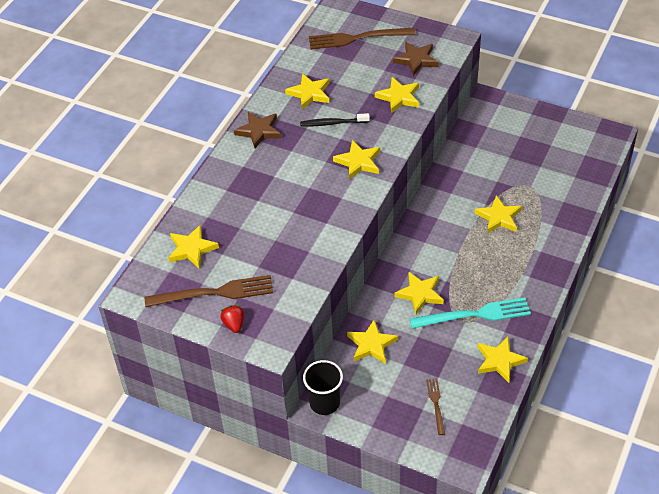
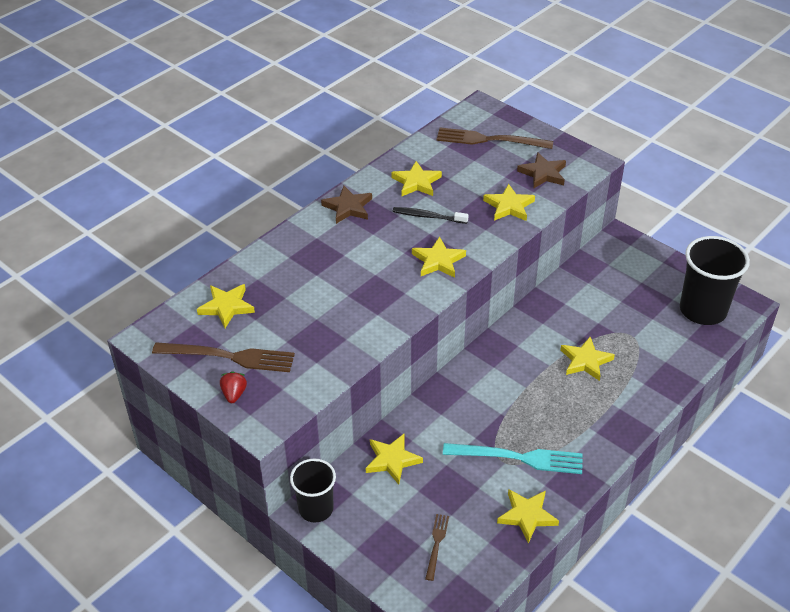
camera: 15 degrees right, 5 degrees down
yellow star [394,272,444,314] -> none
none -> black cup [680,236,750,325]

